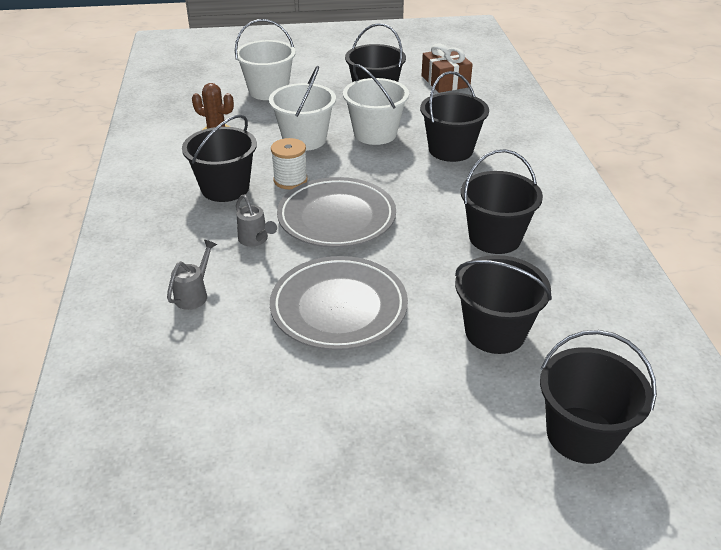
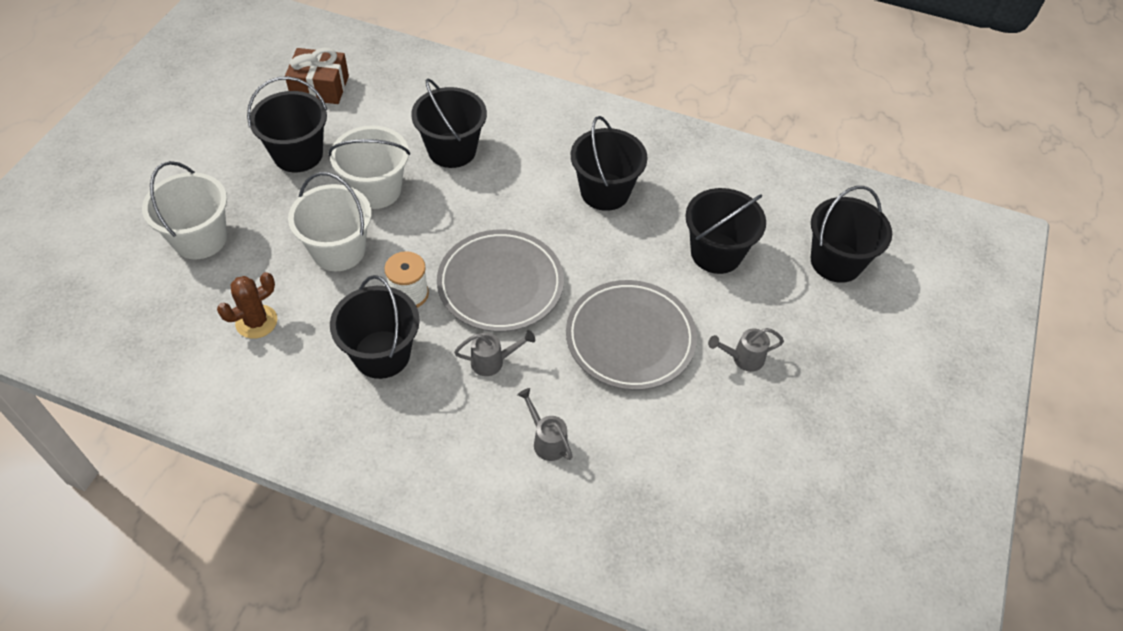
camera: 65 degrees left, 15 degrees up
none -> grey watering can [708,328,784,372]

